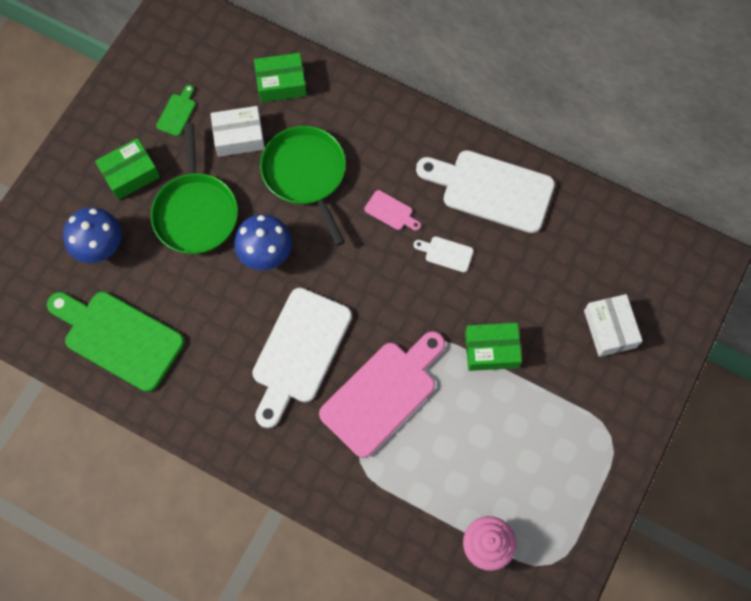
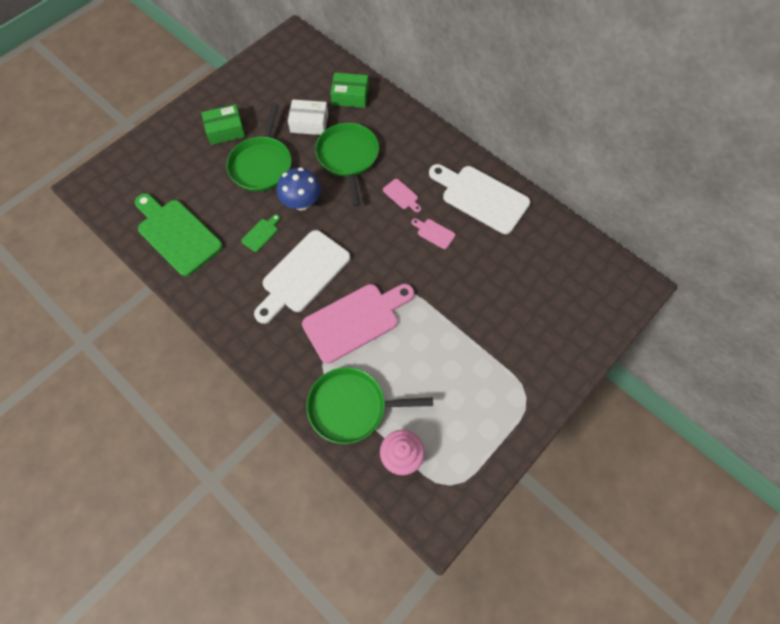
camera: 15 degrees right, 5 degrees down
blue mushroom [63,207,122,263] -> none
green cutting board [156,85,196,136] -> green cutting board moved to [241,214,280,252]
white cutting board [414,236,474,272] -> pink cutting board [411,218,455,249]
green box [465,323,522,371] -> none
white box [584,294,642,357] -> none
none -> green pan [306,367,433,444]

